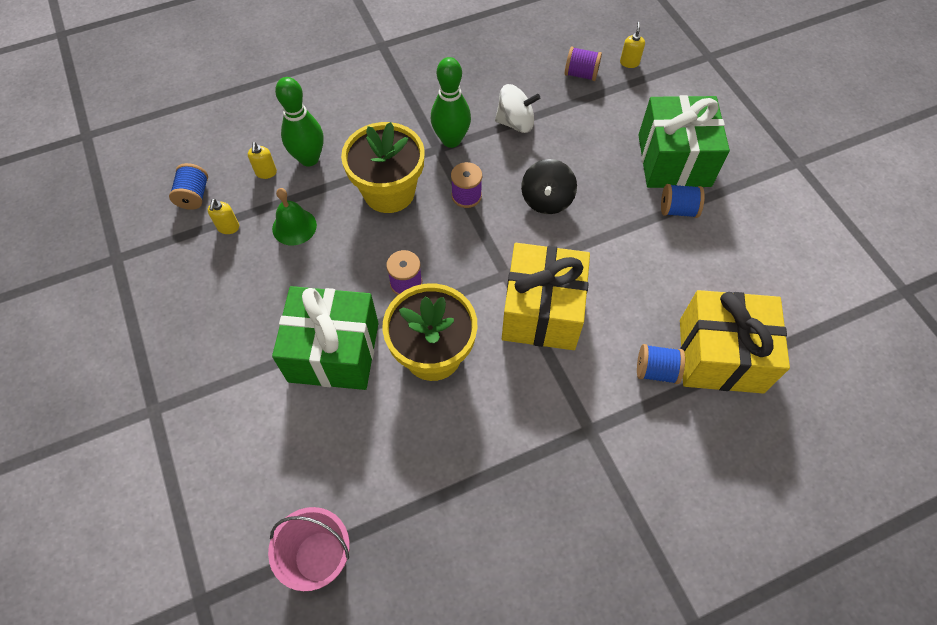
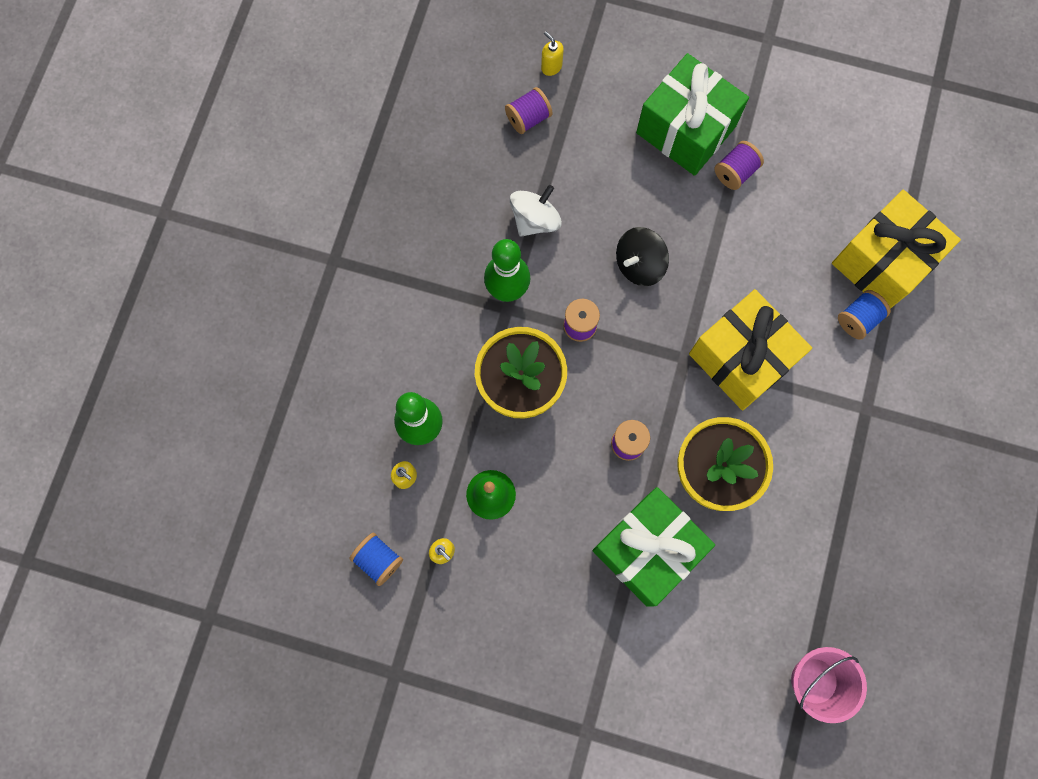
camera: 50 degrees left, 15 degrees up
black spinning top [521,159,577,214] -> black spinning top turned 90 degrees clockwise [616,227,669,286]
blue spool [661,184,705,218] -> purple spool [714,141,764,190]

